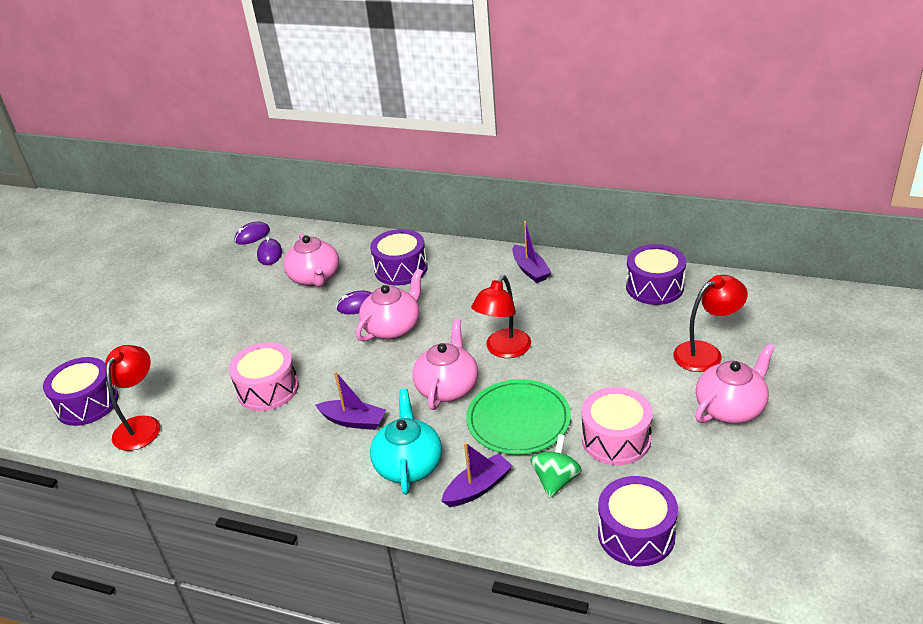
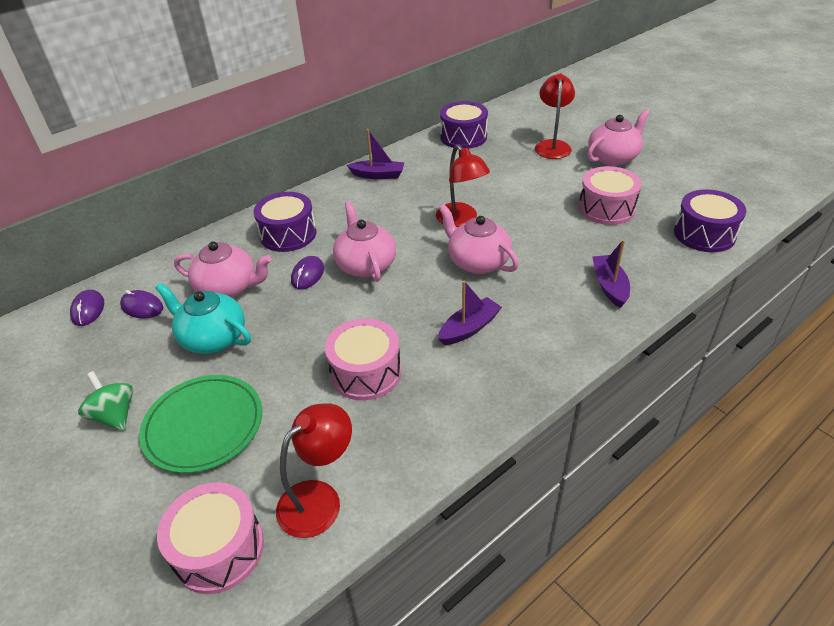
camera: 60 degrees left, 5 degrees up
purple drum [43,357,119,426] -> pink drum [157,482,264,594]
red lamp [105,345,160,451] -> red lamp turned 90 degrees clockwise [276,403,352,538]
turquoise teapot [370,389,442,495] -> turquoise teapot moved to [155,283,251,354]
green plate [466,379,571,455] -> green plate moved to [139,375,262,473]
green spinning top [530,434,582,498] -> green spinning top moved to [78,371,133,431]
pink teapot [695,343,775,424] -> pink teapot turned 60 degrees clockwise [587,109,650,166]

